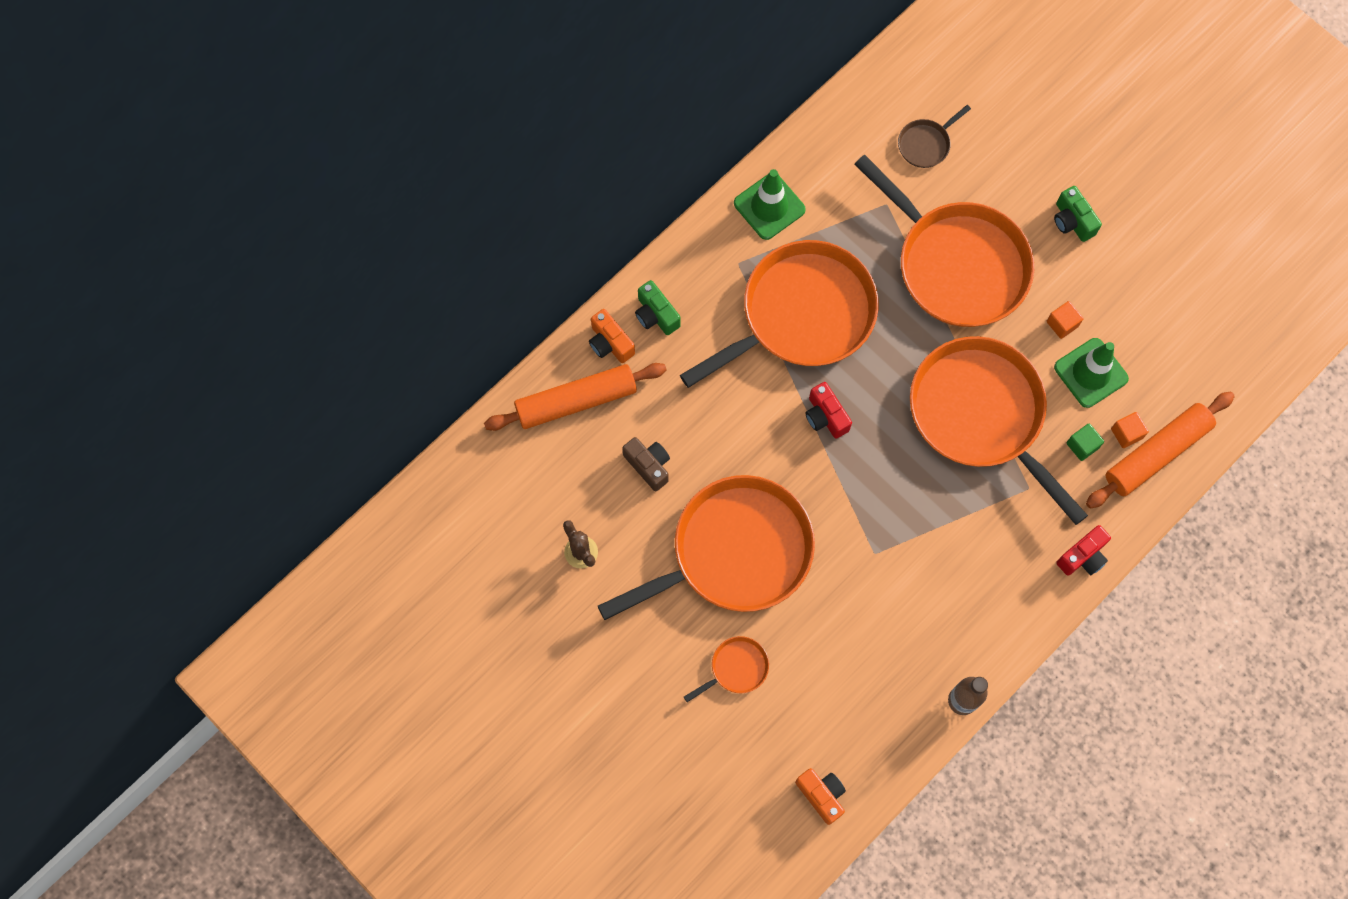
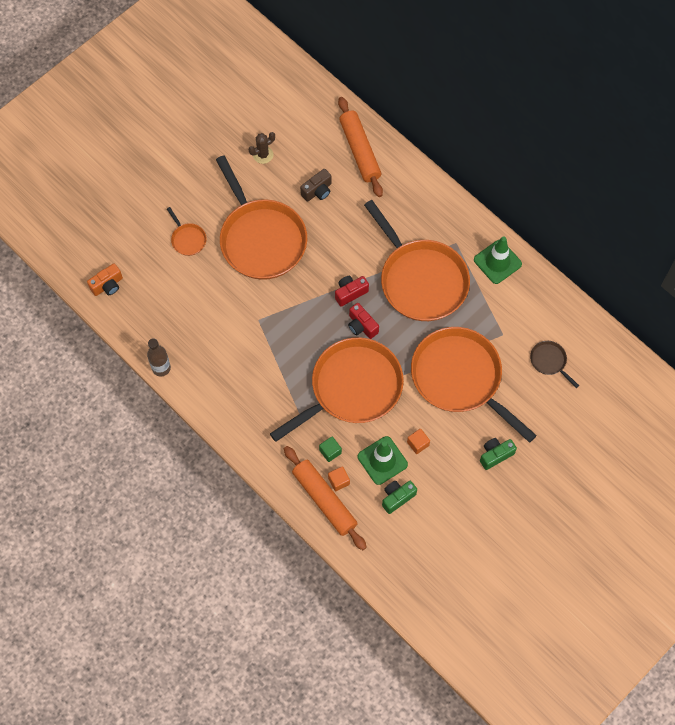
camera: 90 degrees right, 5 degrees down
orange camera [589,309,635,363] -> none
green camera [635,280,681,335] -> green camera moved to [382,481,417,514]
orange pan [854,155,1034,327] -> orange pan turned 90 degrees clockwise [411,327,537,443]
red camera [1056,525,1111,576] -> red camera moved to [348,303,379,339]

